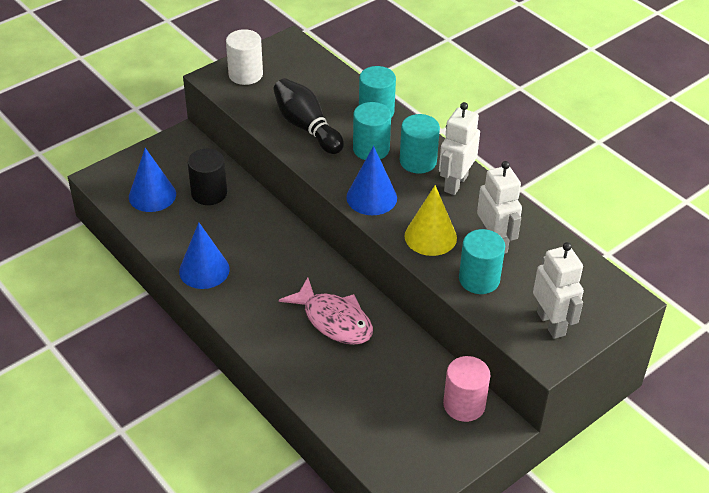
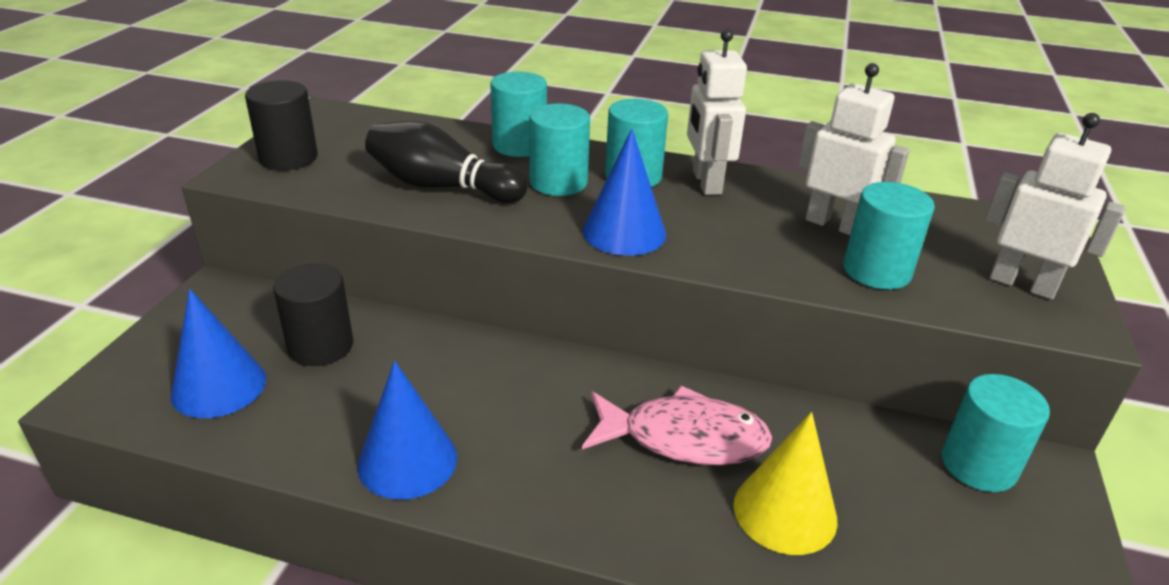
camera: 35 degrees left, 10 degrees down
white cylinder [226,29,263,85] -> black cylinder [245,80,318,170]
yellow cone [404,185,457,256] -> yellow cone moved to [733,412,837,555]
pink cylinder [443,356,490,422] -> turquoise cylinder [942,374,1050,492]

